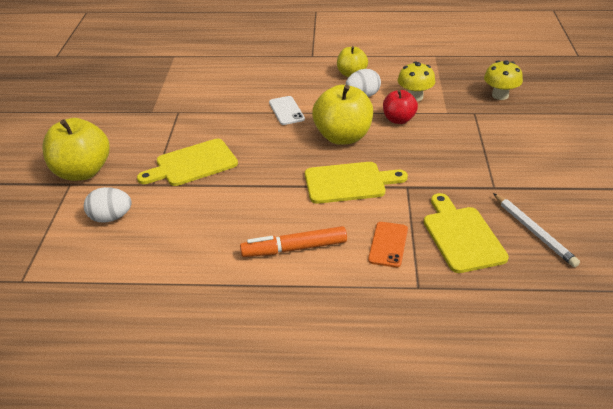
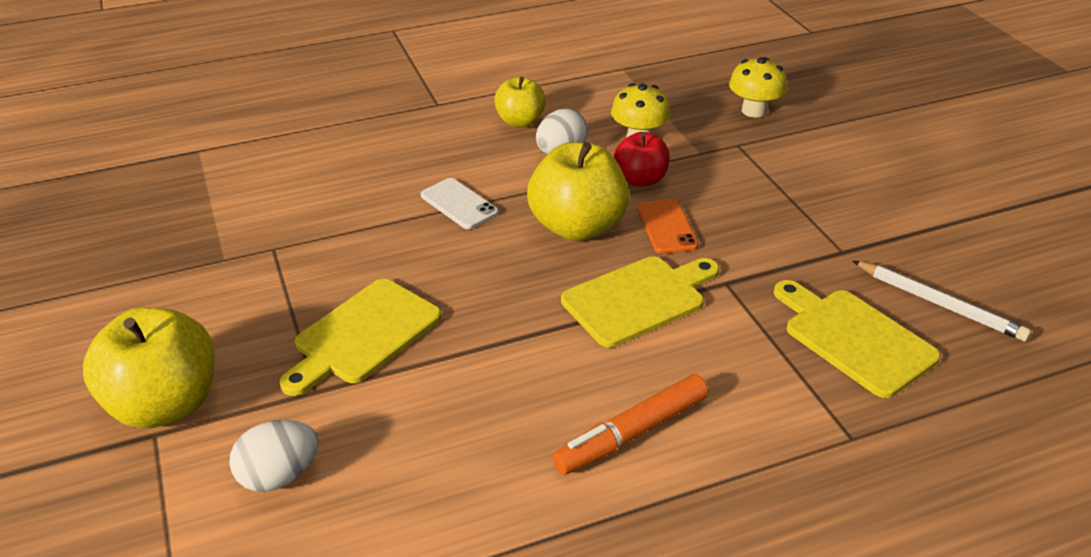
camera: 25 degrees left, 0 degrees up
orange phone [368,222,408,268] -> orange phone moved to [637,199,699,254]

